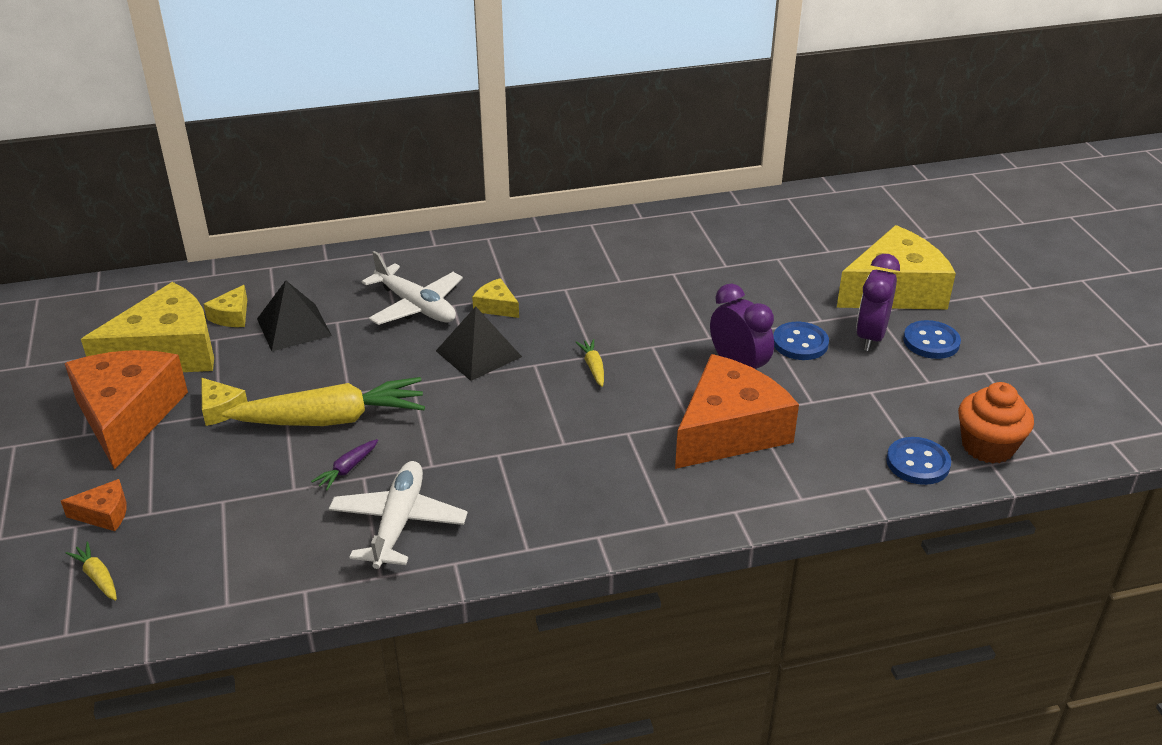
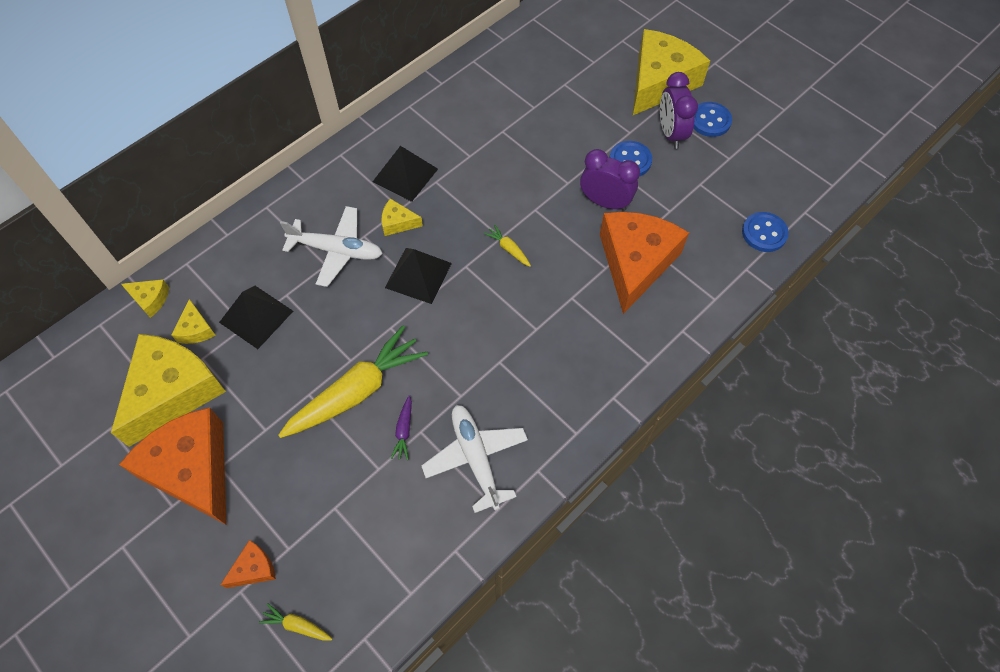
camera: 30 degrees left, 25 degrees up
yellow cheese [201,378,247,426] -> yellow cheese moved to [121,279,169,318]
orange cupcake [958,382,1034,464] -> none
none -> black pyramid [373,146,438,202]

